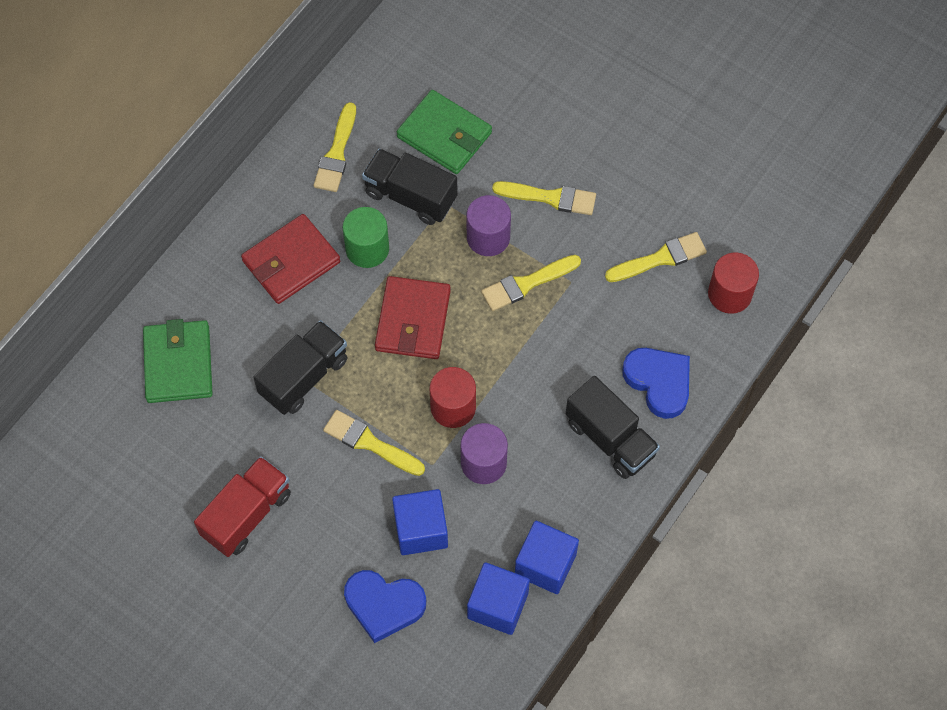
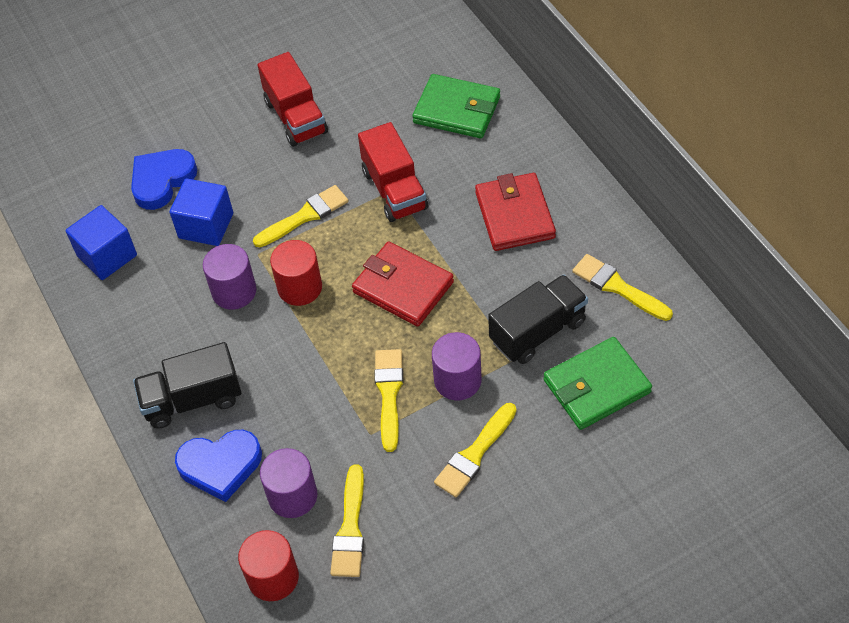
camera: 120 degrees right, 10 degrees down
black truck [253,320,348,415] -> red truck [358,122,428,222]
green cylinder [343,207,389,268] -> none
blue cube [515,521,579,594] -> none
none -> purple cylinder [260,448,317,518]

